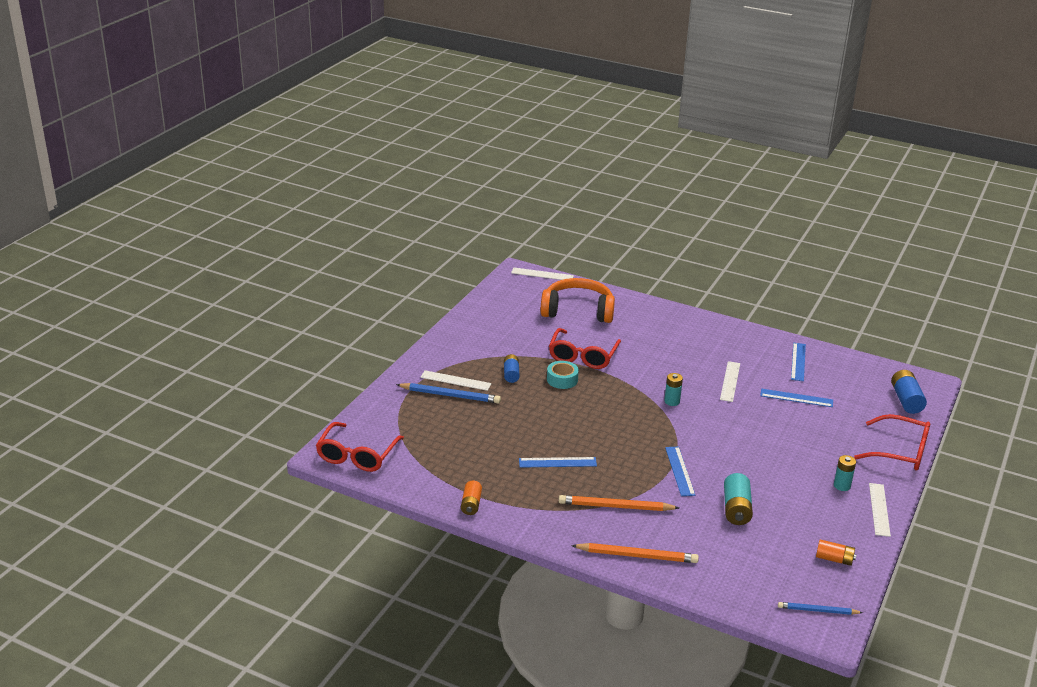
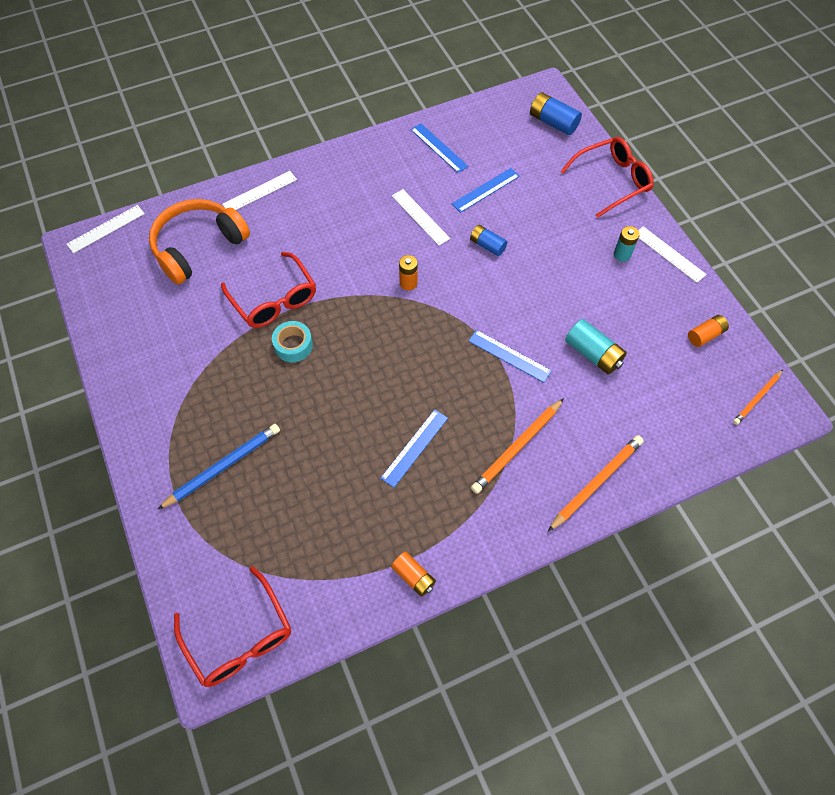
camera: 50 degrees left, 30 degrees up
white ruler [420,370,492,391] -> white ruler moved to [222,171,297,210]
blue battery [504,354,520,383] -> blue battery moved to [470,225,507,256]
turquoise battery [664,373,683,406] -> orange battery [399,255,418,290]
blue pencil [778,602,863,615] -> orange pencil [733,370,783,425]

